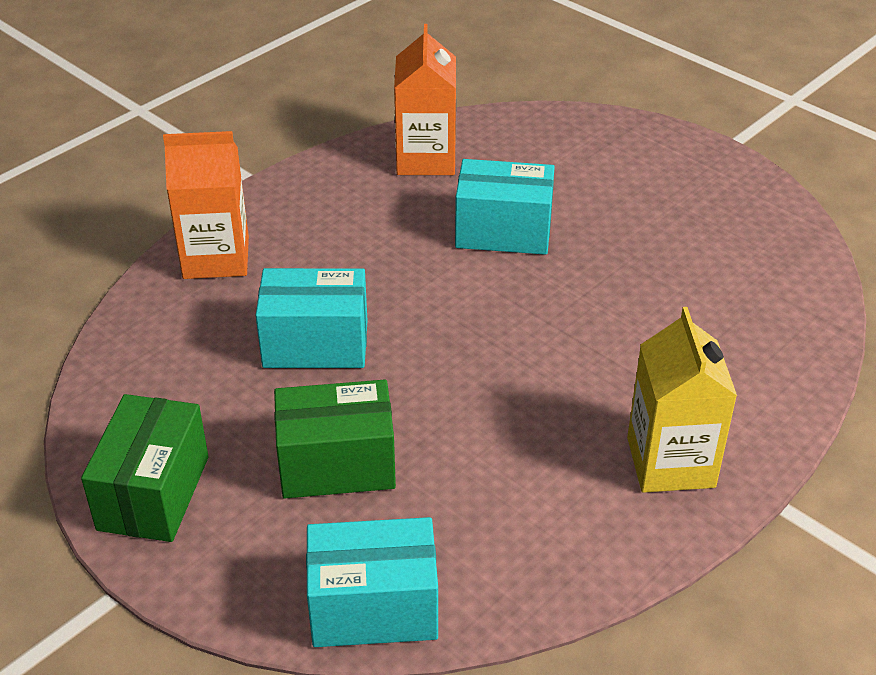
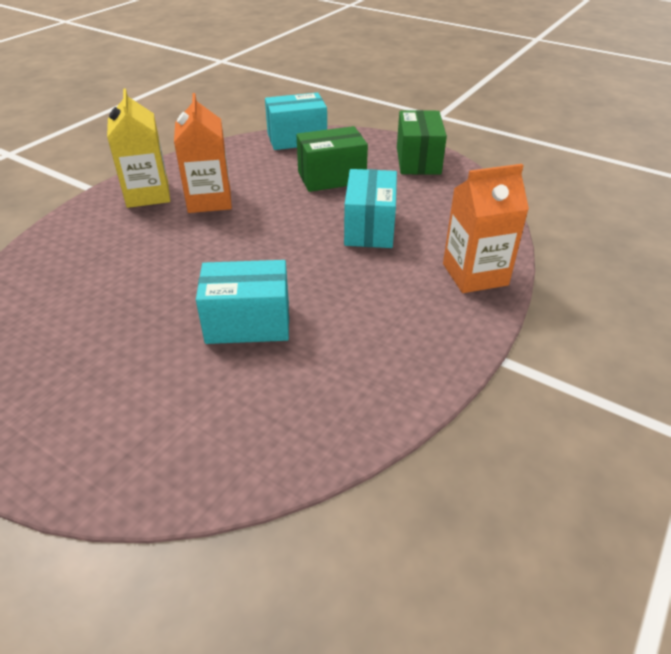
camera: 170 degrees right, 0 degrees up
turquoise box [256,268,367,368] -> turquoise box turned 75 degrees counterclockwise [344,169,397,248]
orange carton [394,24,456,175] -> orange carton moved to [174,93,232,213]

